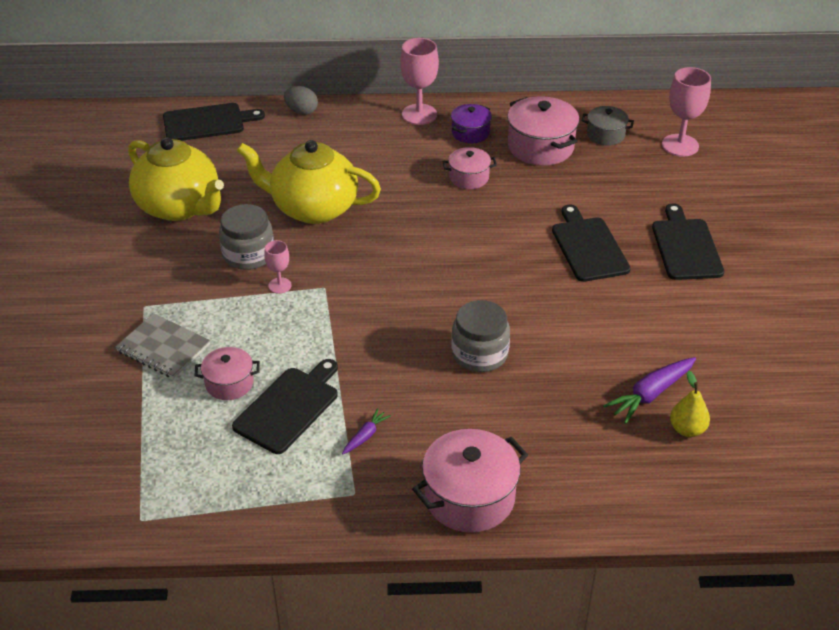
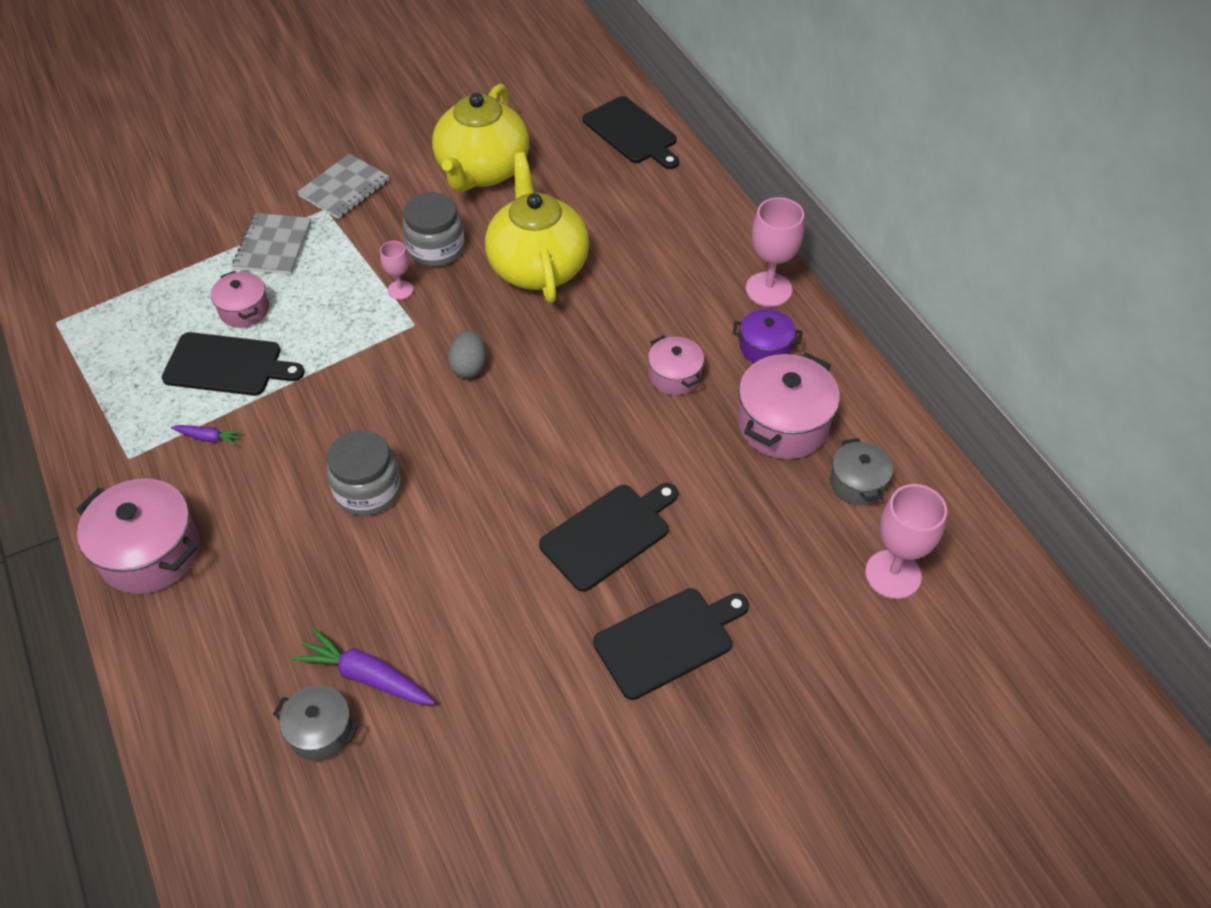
camera: 65 degrees right, 10 degrees up
grey egg [284,86,318,115] -> grey egg moved to [448,331,486,378]
yellow pear [670,371,710,437] -> grey pot [273,685,359,761]
none -> grey notebook [297,154,389,219]

